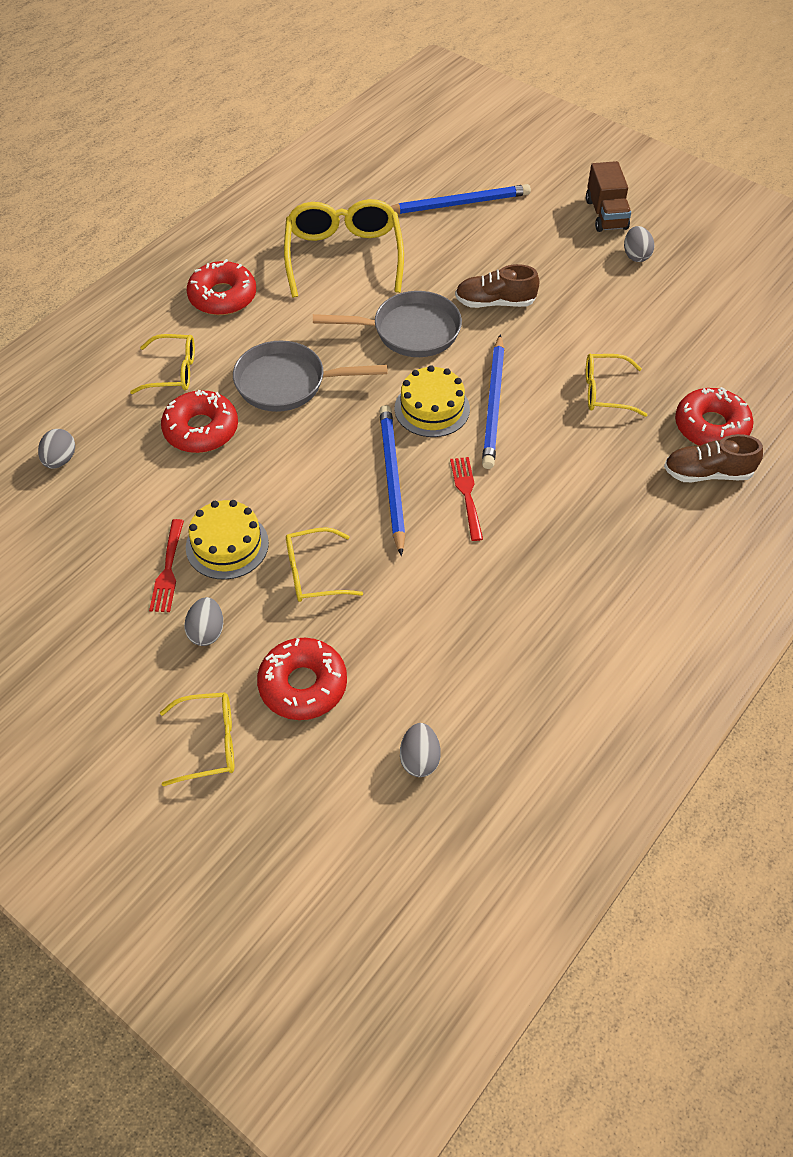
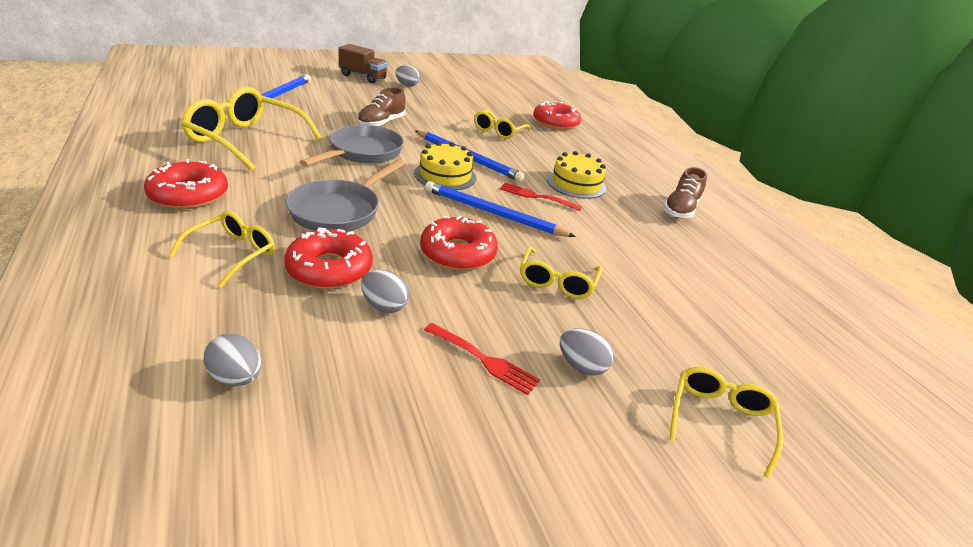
camera: 65 degrees left, 20 degrees down
yellow cake [186,500,269,580] -> yellow cake moved to [547,151,606,199]
red donut [257,638,347,720] -> red donut moved to [420,216,498,271]
grey egg [400,723,441,777] -> grey egg moved to [361,270,410,313]
brown shoe [664,434,763,482] -> brown shoe moved to [663,167,707,218]

